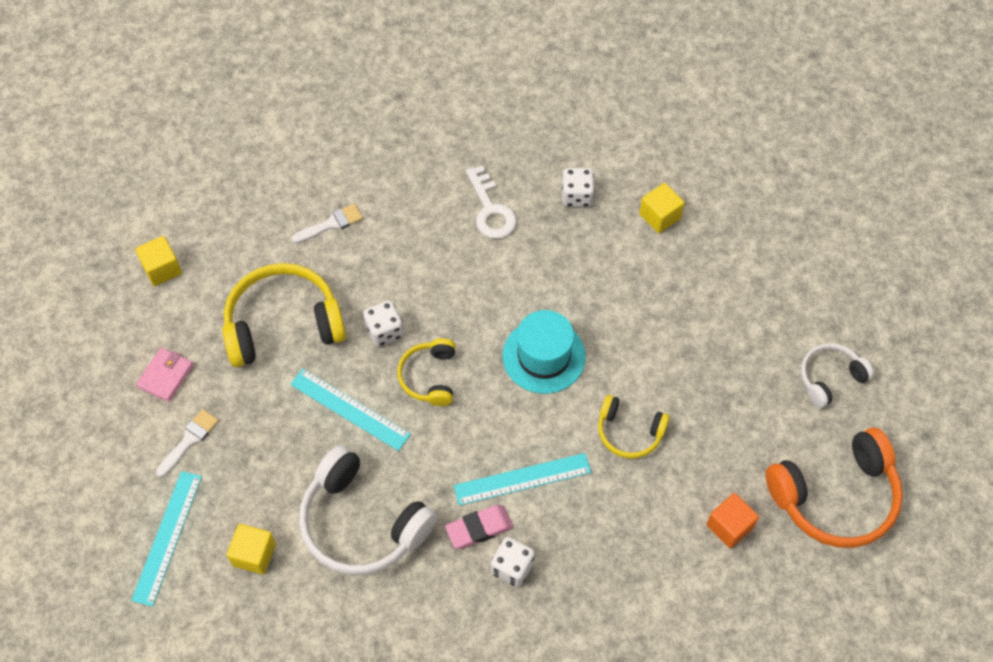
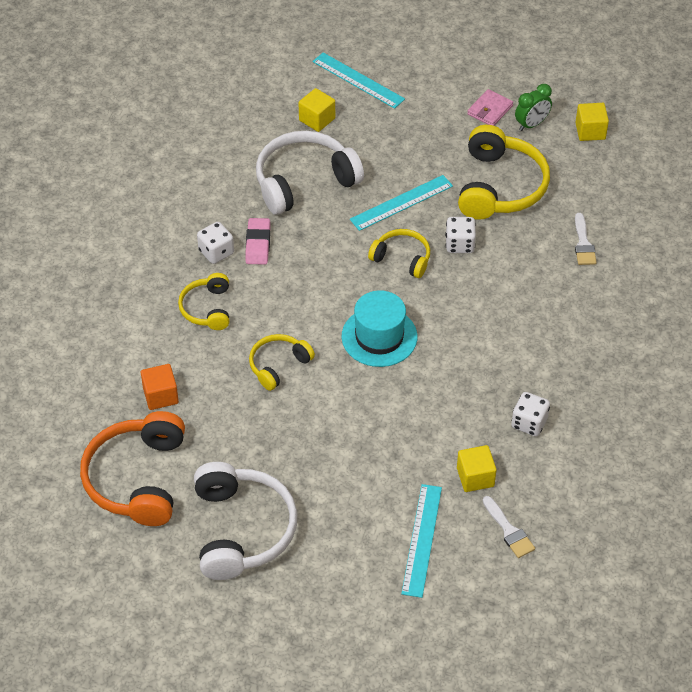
camera: 115 degrees right, 10 degrees down
pink wallet [136,348,193,402] -> pink wallet turned 75 degrees clockwise [467,89,513,126]
white brush [156,409,219,477] -> white brush moved to [483,496,535,558]
turquoise ruler [454,453,591,506] -> turquoise ruler moved to [401,484,442,598]
white key [466,165,517,239] -> none
white headphones [801,343,874,408] -> white headphones [194,462,297,580], size x1.80
none -> yellow headphones [178,273,229,330]
none -> green clock [515,84,552,131]

